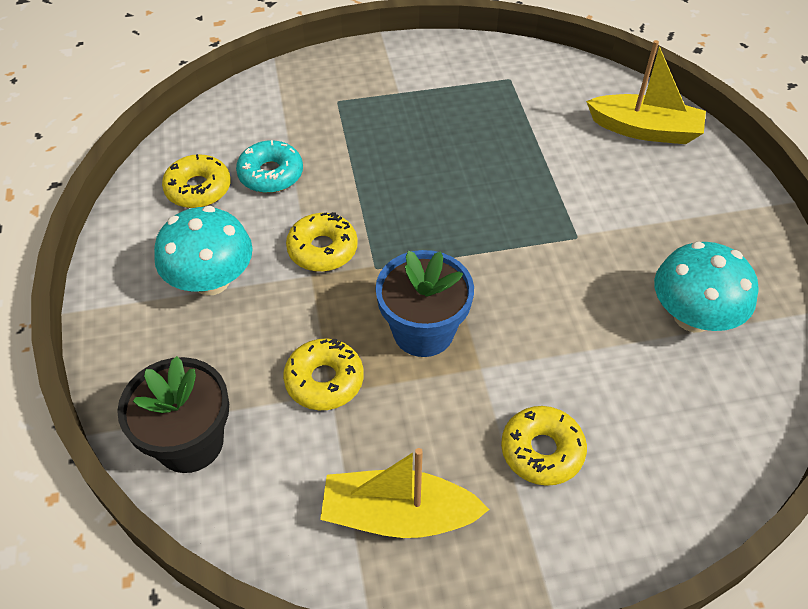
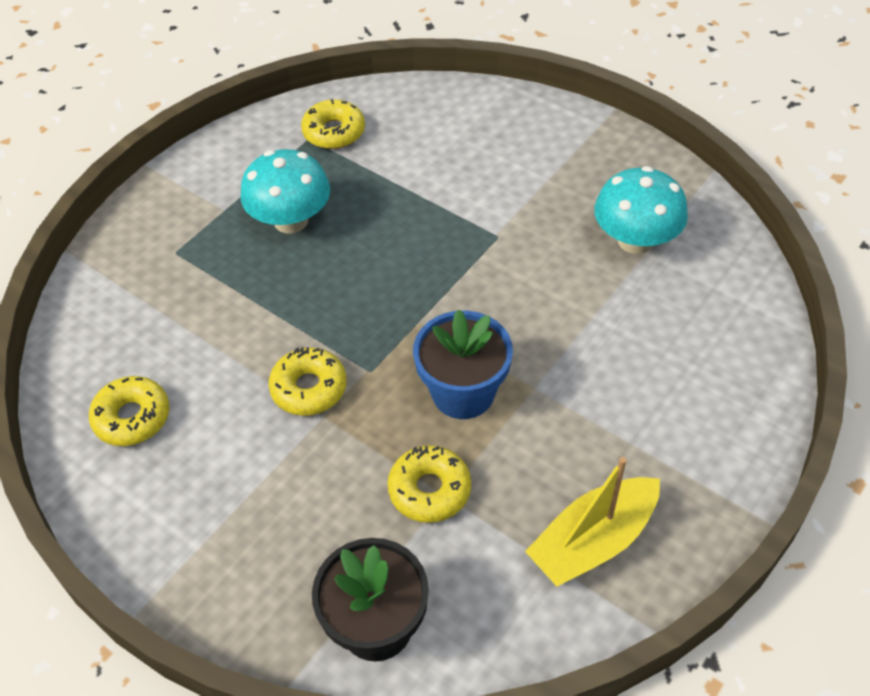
camera: 40 degrees left, 0 degrees up
turquoise mushroom [154,206,253,295] -> turquoise mushroom moved to [241,149,330,233]
turquoise donut [236,140,303,193] -> none
yellow donut [501,406,587,486] -> yellow donut moved to [301,99,365,149]
yellow boat [586,40,706,144] -> none

